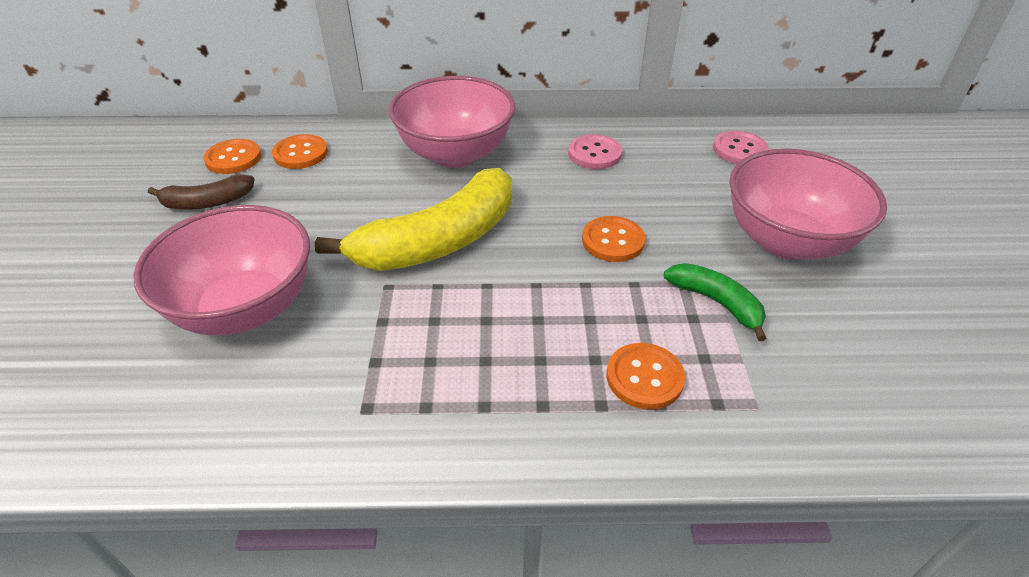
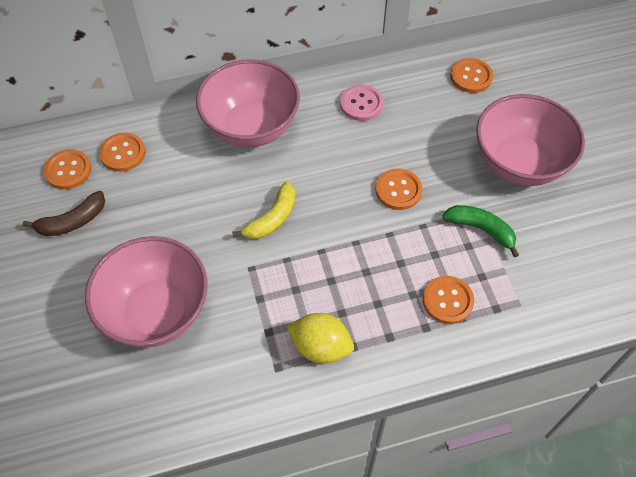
camera: 15 degrees left, 15 degrees up
yellow banana [315,168,512,271] -> yellow banana [232,182,295,239], size x0.51
pink button [713,131,769,164] -> orange button [450,58,493,93]
none -> yellow lemon [287,313,354,364]

